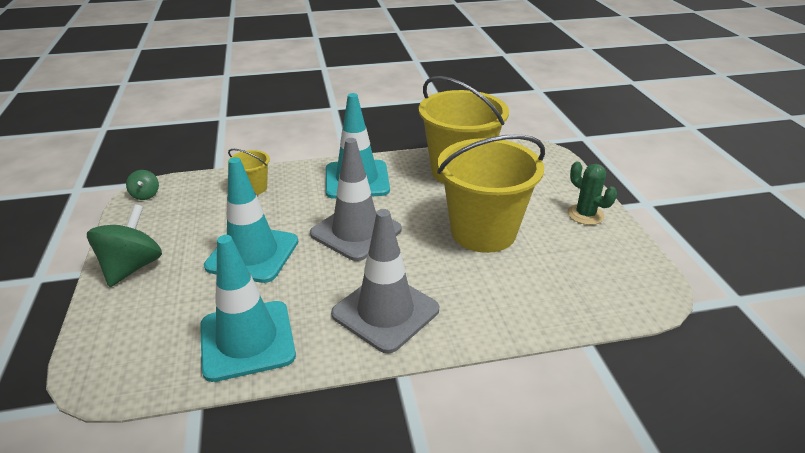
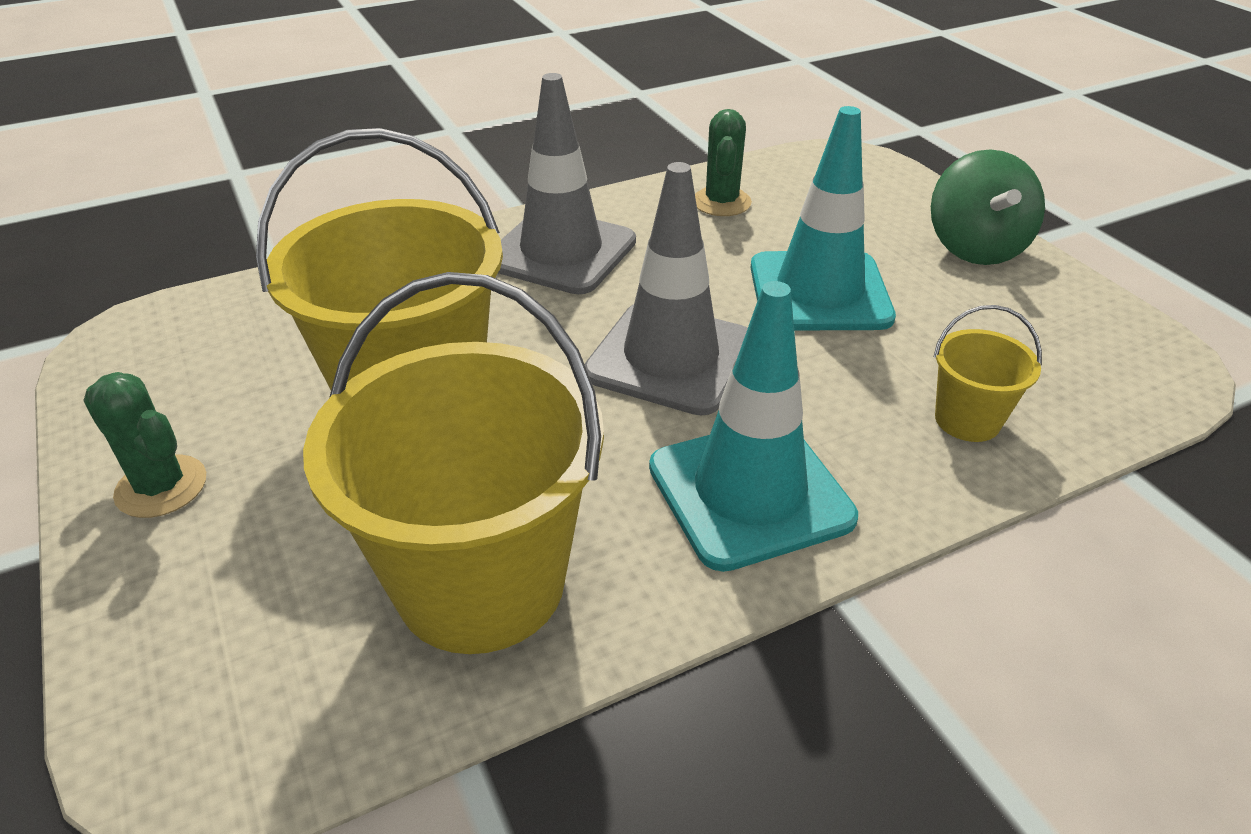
camera: 165 degrees right, 5 degrees up
green spinning top [126,170,159,200] -> none
turquoise traffic cone [200,235,296,382] -> green cactus [695,109,752,216]

